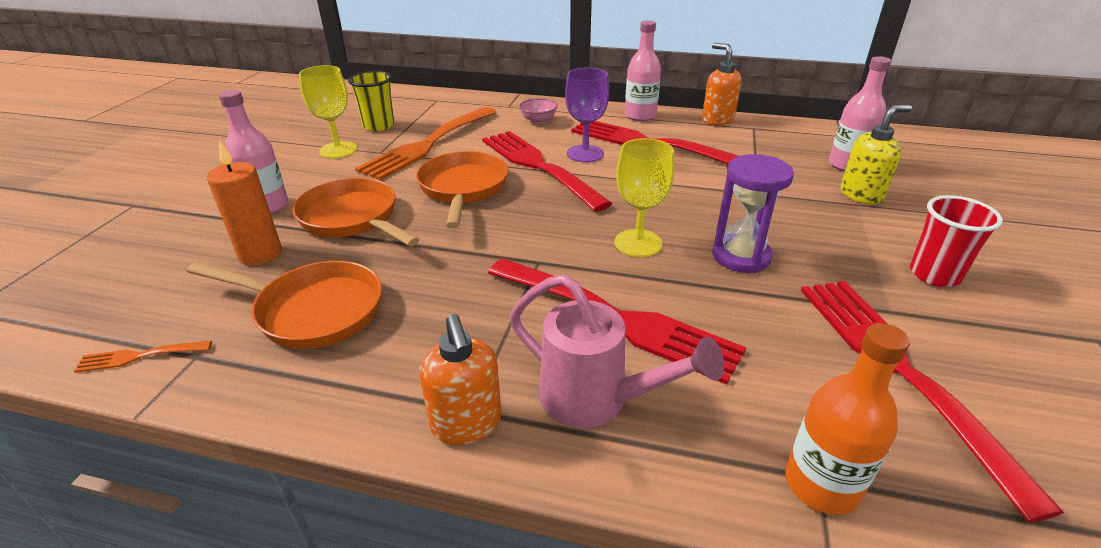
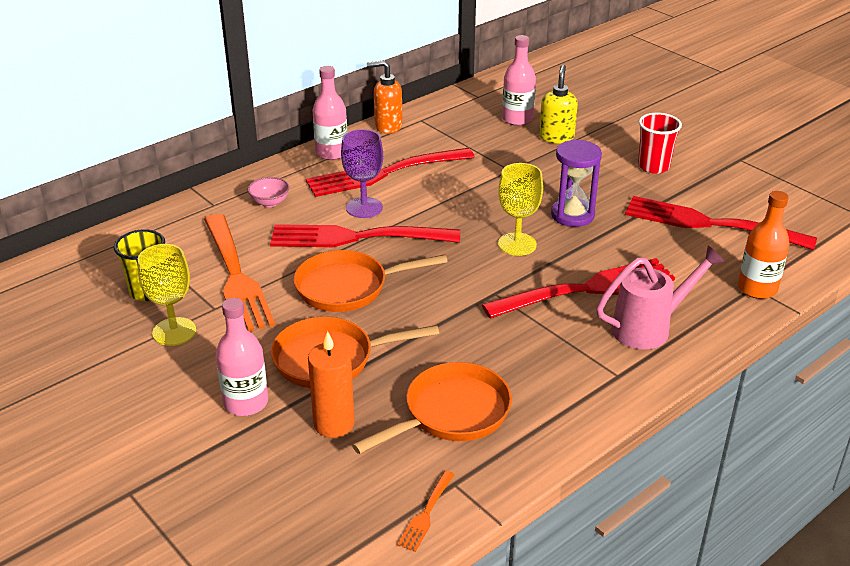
camera: 55 degrees left, 0 degrees up
orange pan [416,151,508,229] -> orange pan turned 45 degrees counterclockwise [294,250,448,312]
orange soap dispenser [420,314,502,445] -> none

